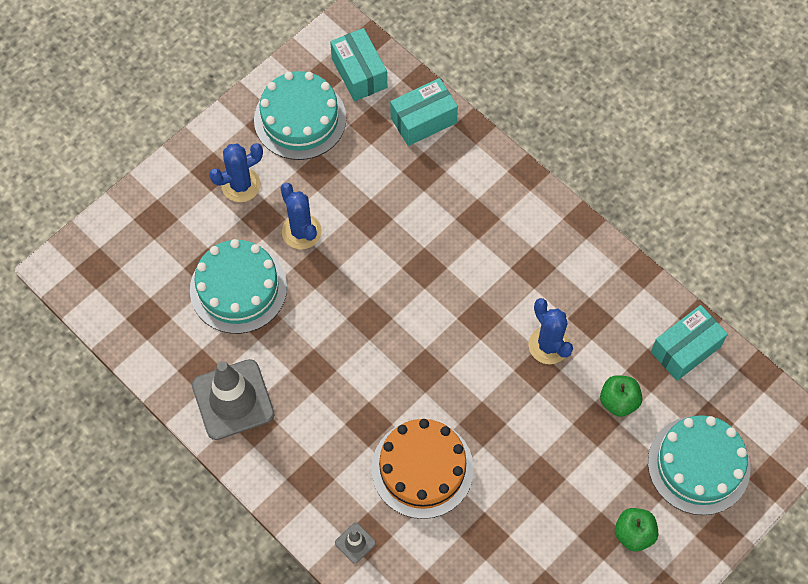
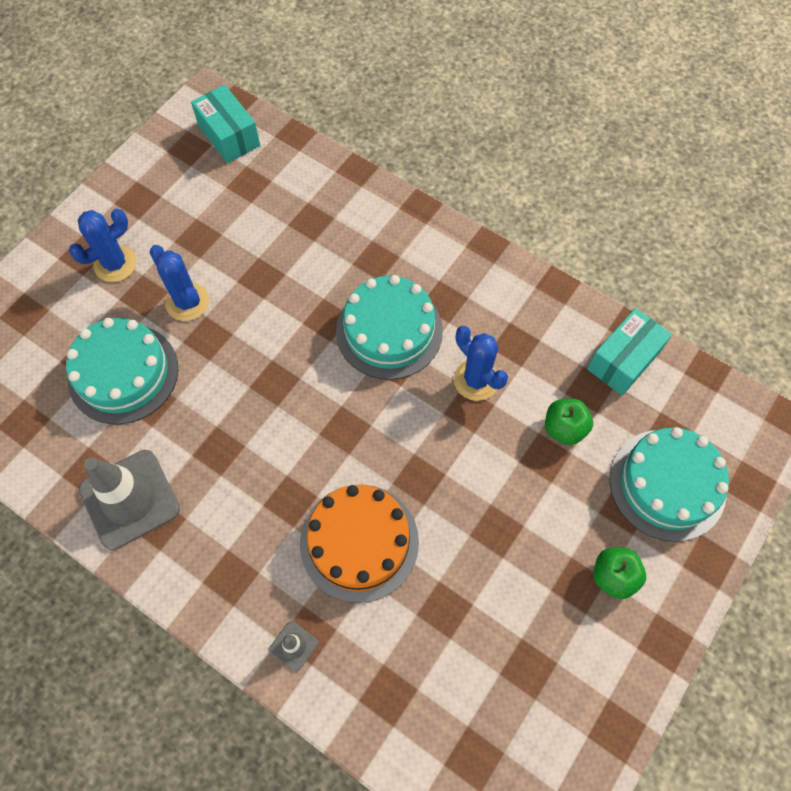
camera: 10 degrees left, 0 degrees up
turquoise cake [254,71,346,160] -> turquoise cake moved to [336,275,443,380]
turquoise box [390,78,458,146] -> none

